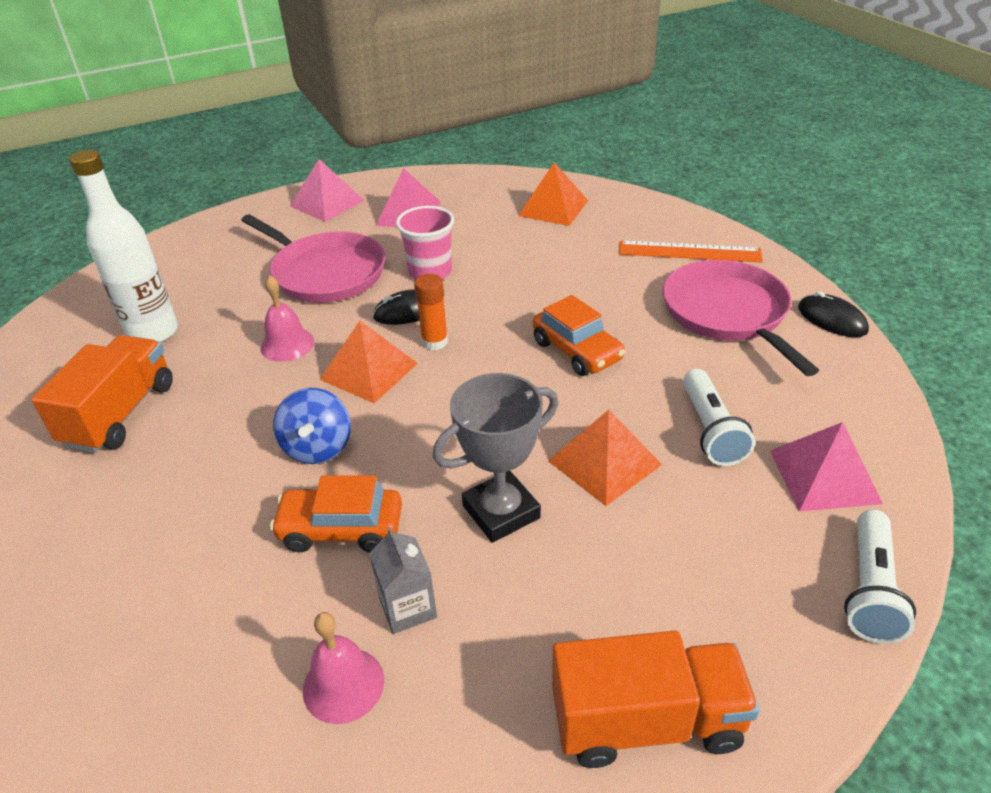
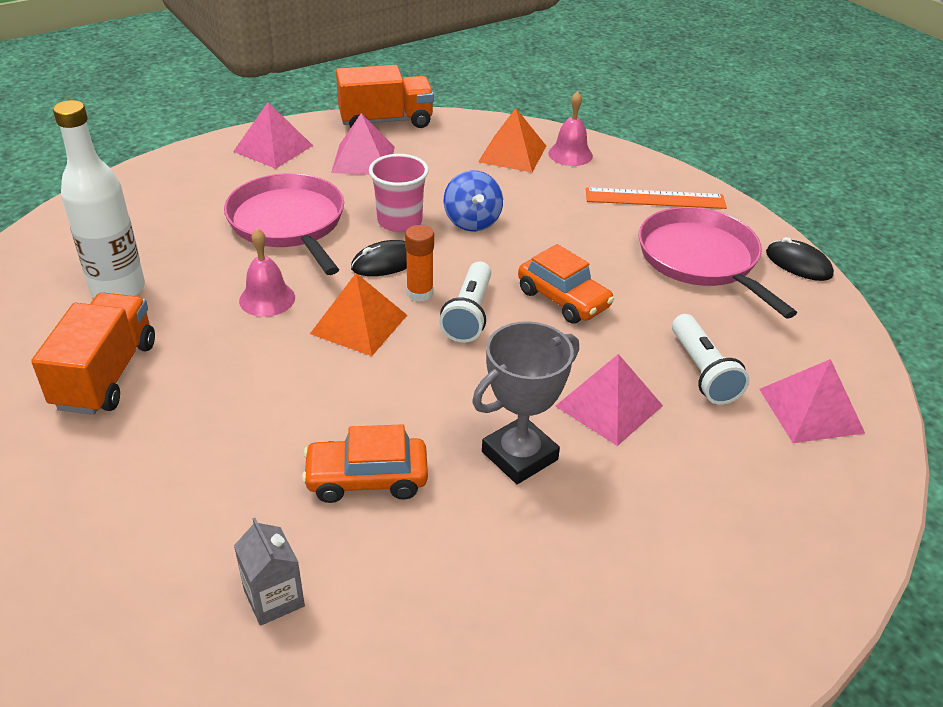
camera: 10 degrees left, 0 degrees up
pink pan [241,214,385,303] -> pink pan turned 150 degrees counterclockwise [224,173,344,275]
blue spinning top [273,388,351,464] -> blue spinning top moved to [444,170,503,231]
pink bell [303,612,384,724] -> pink bell moved to [548,91,593,166]
grey carton [369,527,437,634] -> grey carton moved to [234,518,305,626]
orange pyramid [548,410,662,506] -> pink pyramid [555,354,663,446]
orange truck [552,631,760,768] -> orange truck moved to [336,65,434,128]
white flashlight [844,510,916,644] -> white flashlight moved to [439,262,491,343]

